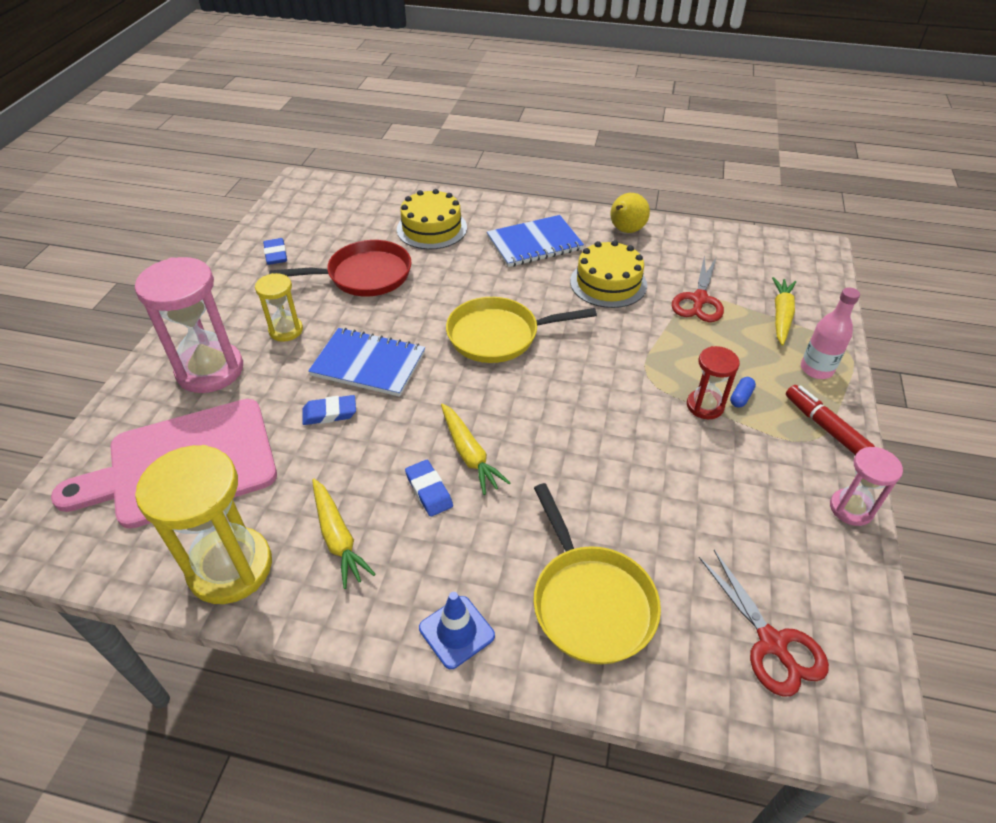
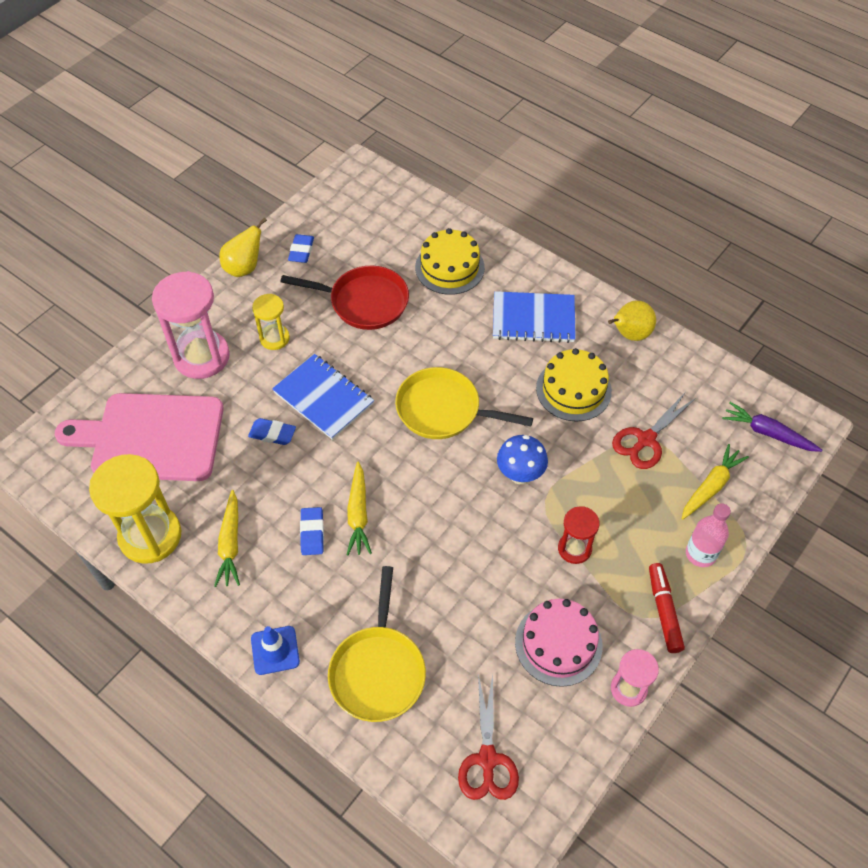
camera: 25 degrees right, 10 degrees up
blue capsule [730,377,756,408] -> none
none -> yellow pear [219,217,267,277]
none -> blue mushroom [497,435,548,484]
none -> pink cake [515,599,602,687]
none -> purple carrot [722,402,822,452]

